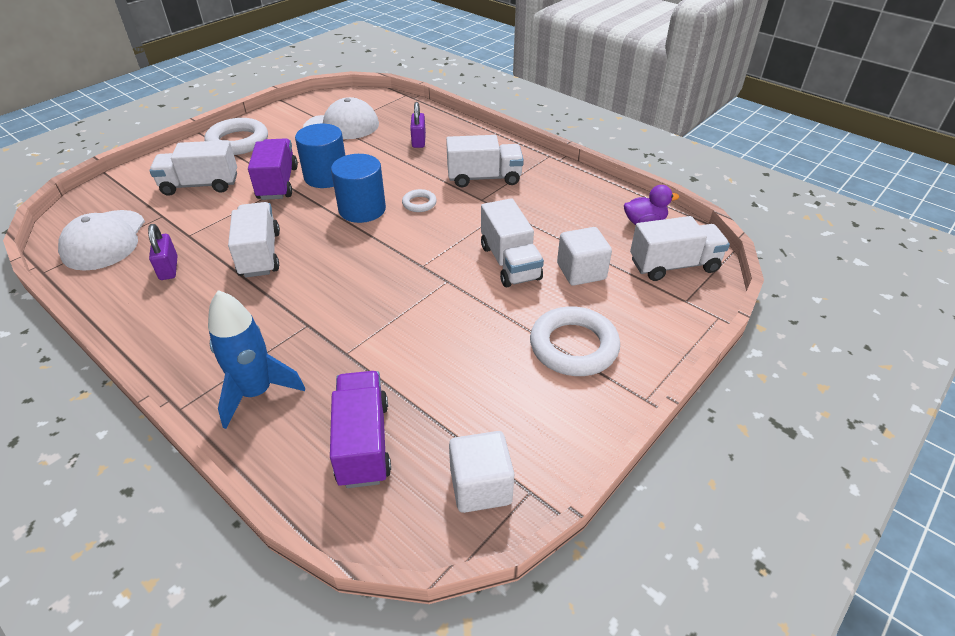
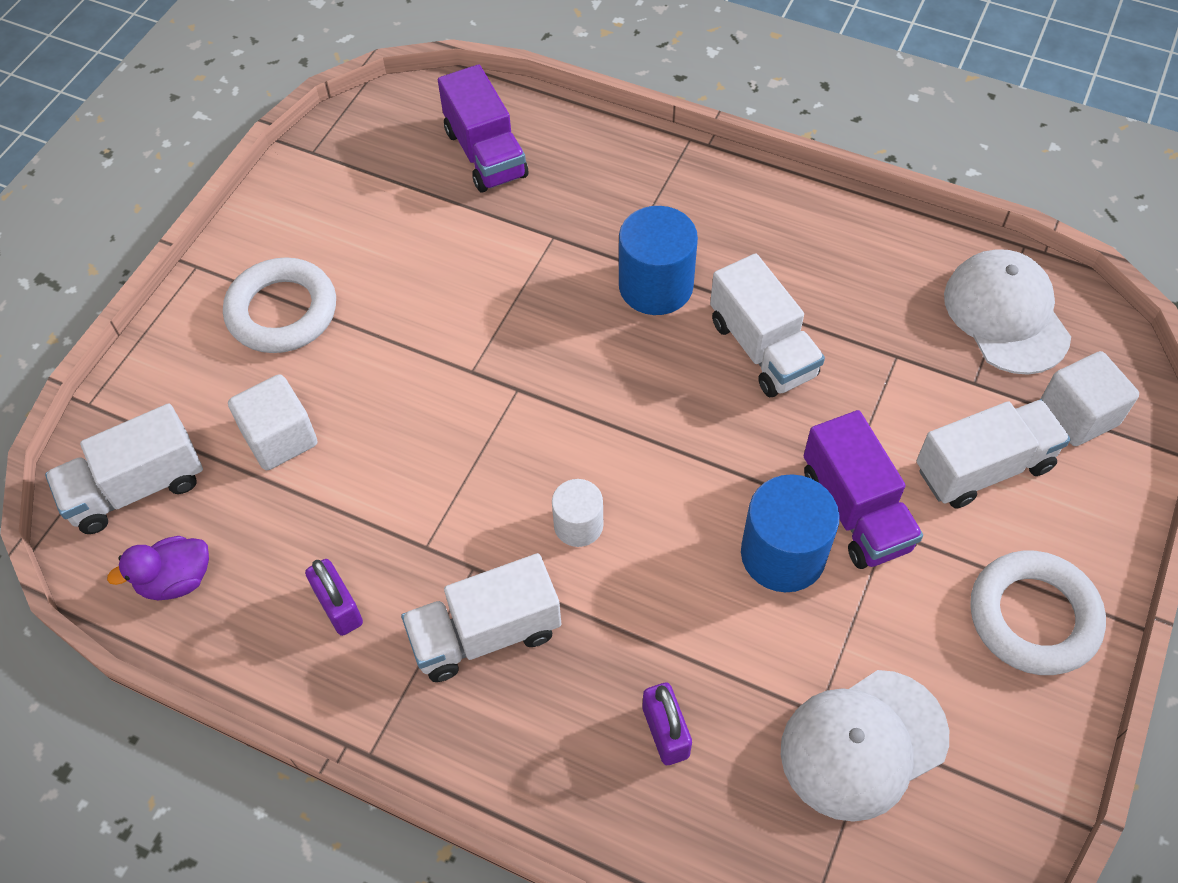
camera: 165 degrees right, 15 degrees up
purple padlock [148,224,177,280] -> purple padlock moved to [305,559,363,636]
blue rocket [208,290,305,429] -> none
blue cylinder [331,154,386,223] -> blue cylinder moved to [619,206,698,315]
white ring [402,189,437,212] -> white cylinder [552,479,603,547]
white cube [449,431,514,513] -> white cube moved to [1041,351,1139,446]
white truck [481,198,544,287] -> none

